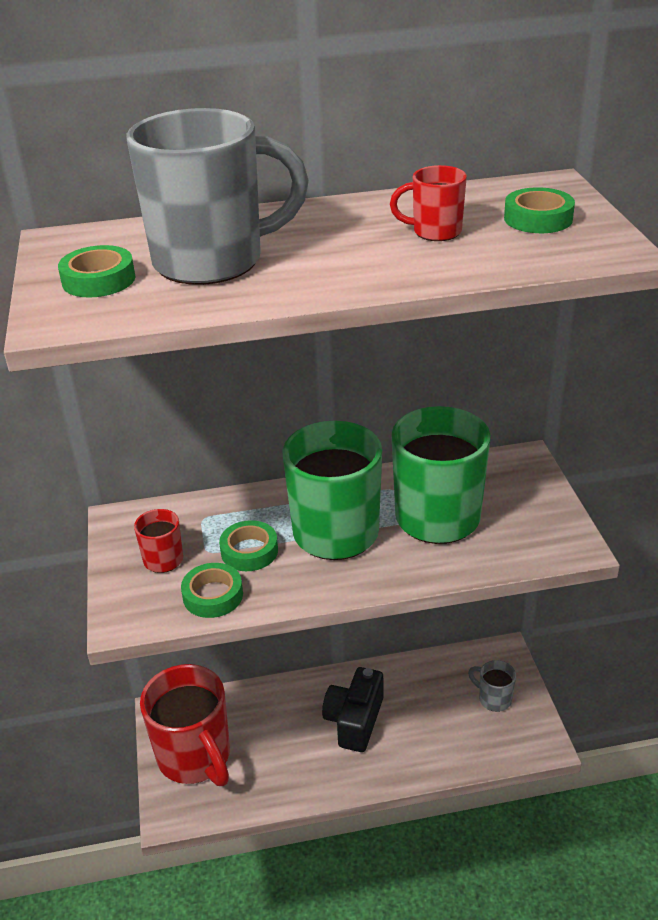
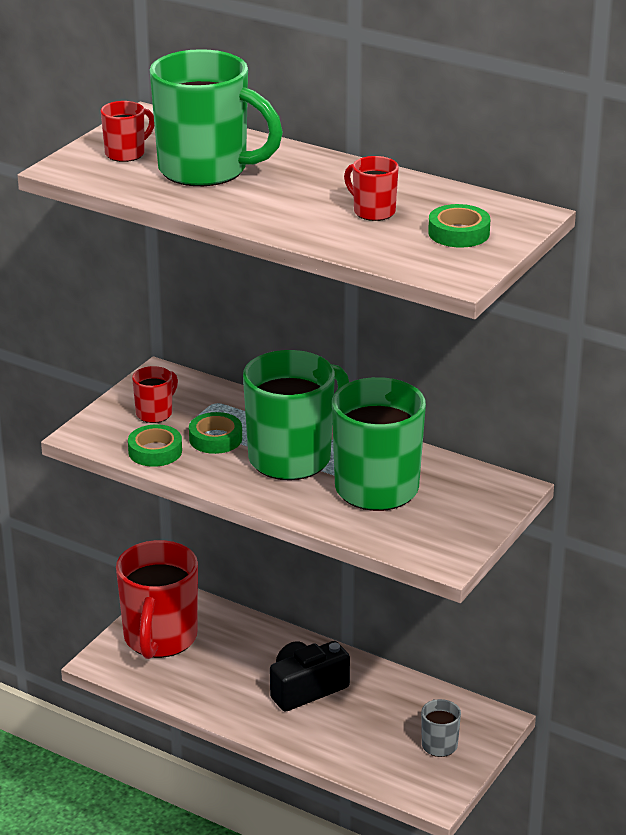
camera: 40 degrees right, 5 degrees down
green tape [58,245,135,298] -> red mug [101,101,154,162]
grey mug [126,108,309,285] -> green mug [150,49,283,186]

